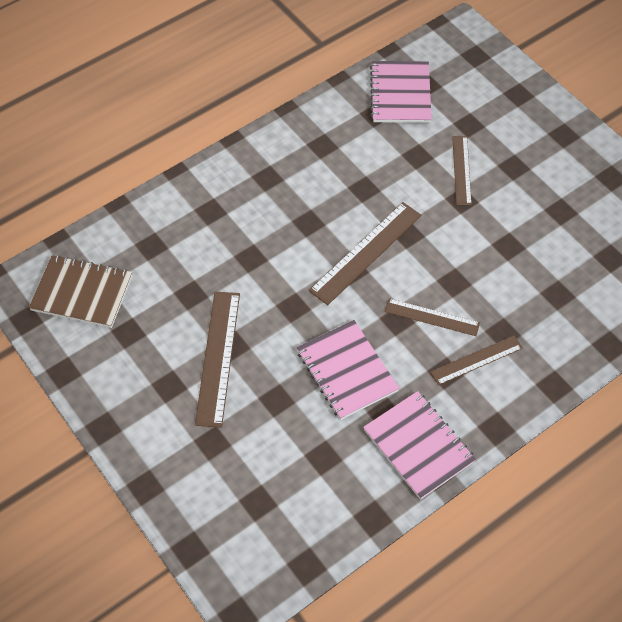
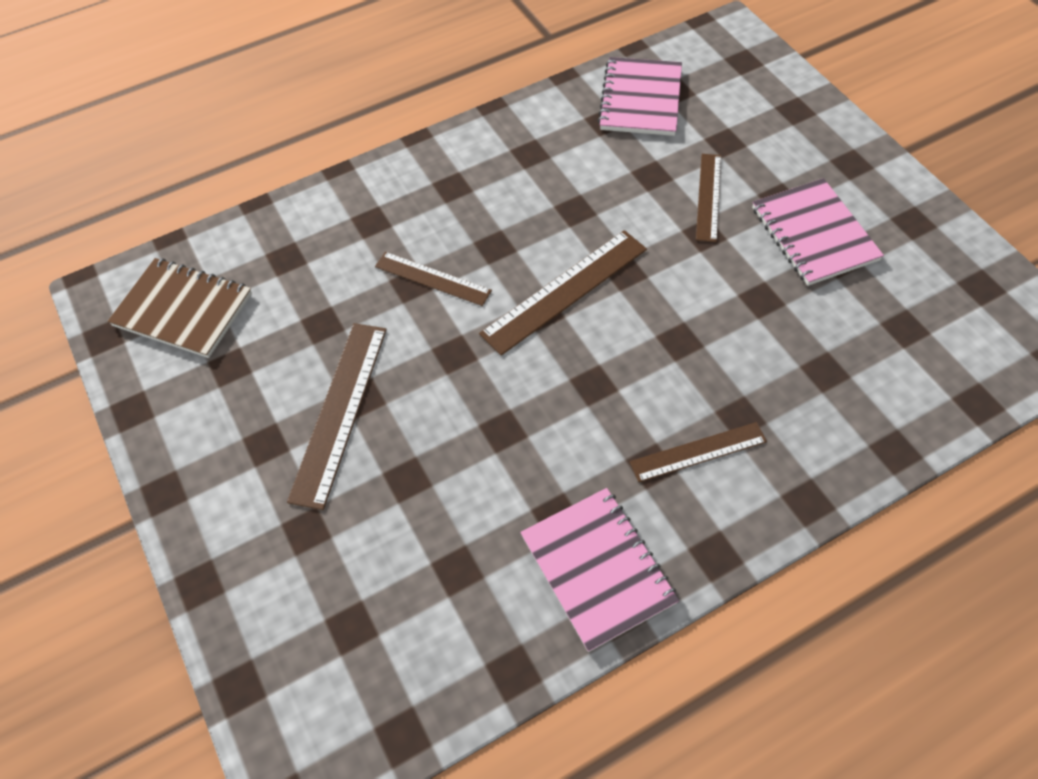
camera: 10 degrees right, 0 degrees up
pink notebook [297,320,399,420] -> pink notebook moved to [752,178,884,286]
brown ruler [384,298,480,336] -> brown ruler moved to [375,252,492,306]

